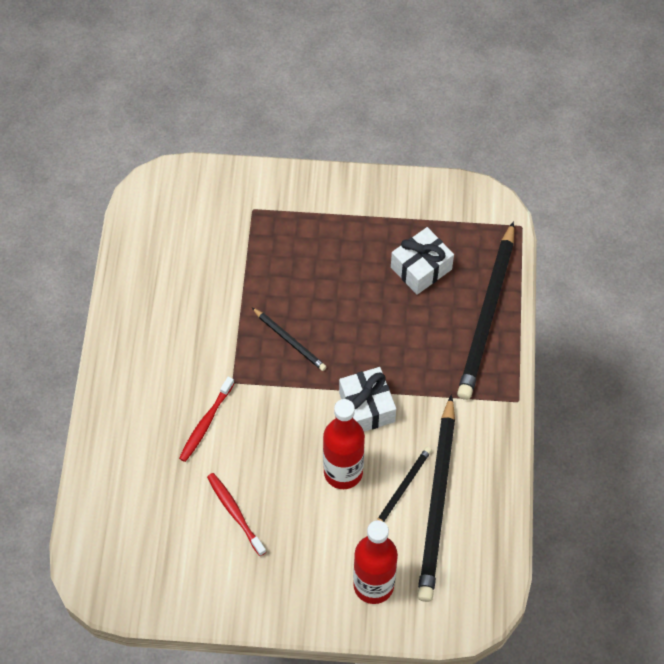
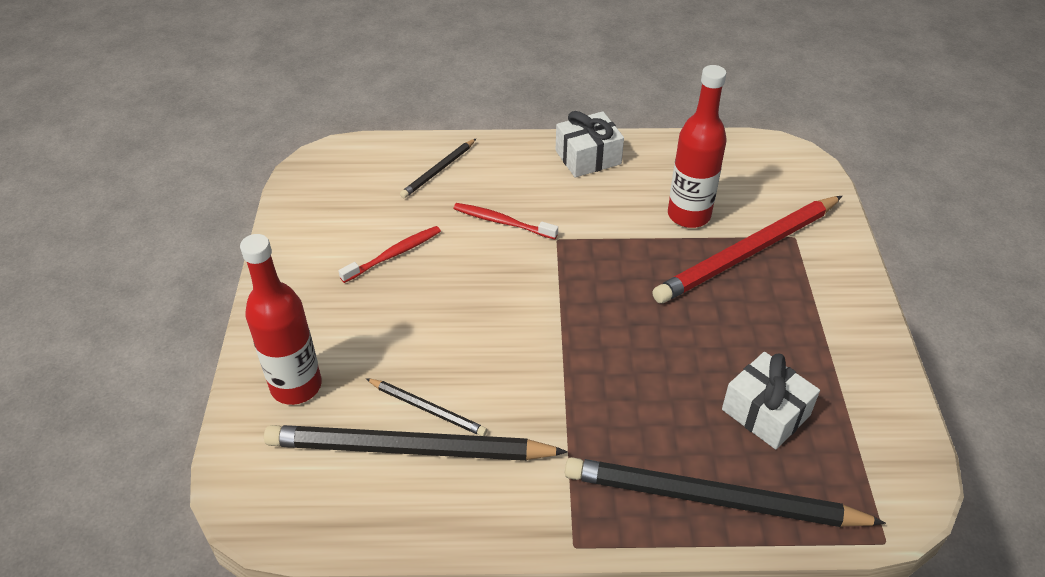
camera: 85 degrees right, 15 degrees down
black pencil [252,308,327,371] -> black pencil moved to [400,139,476,198]
red bottle [323,399,365,489] -> red bottle moved to [668,65,727,228]
white gift [339,367,396,432] -> white gift moved to [556,111,624,177]
none -> red pencil [652,196,842,303]

